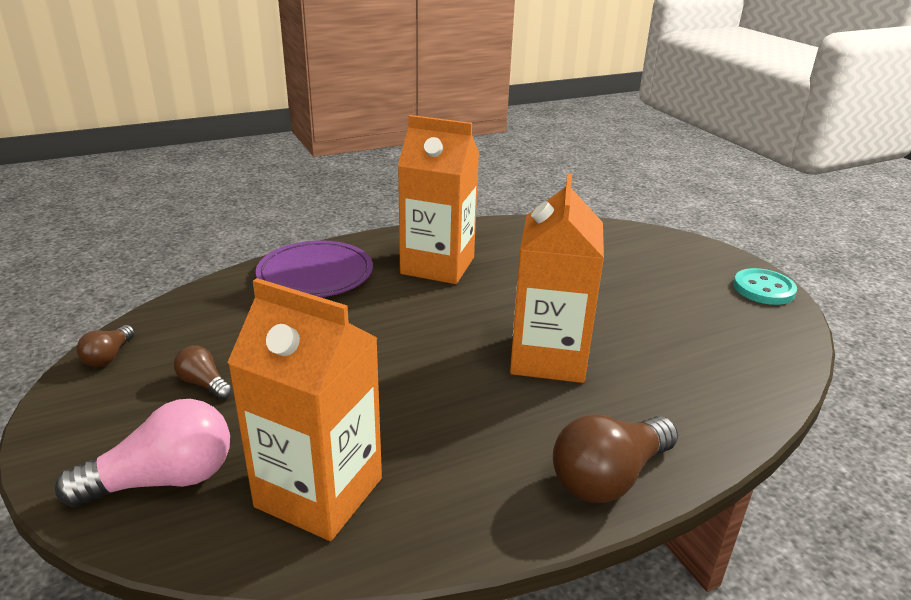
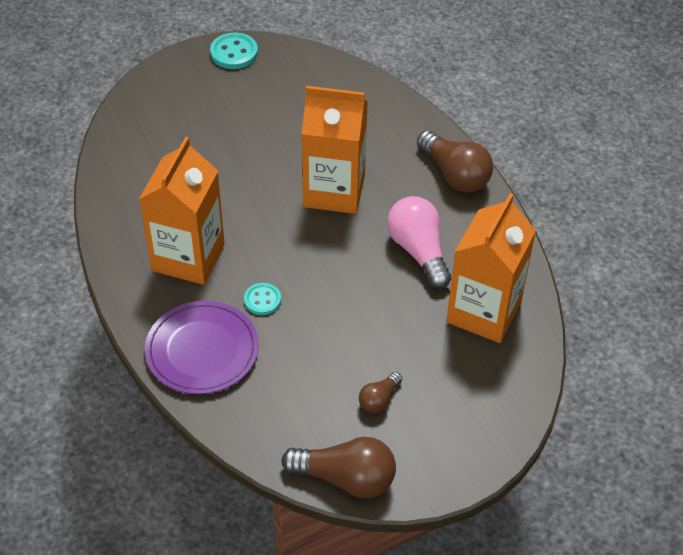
camera: 90 degrees left, 20 degrees up
pink light bulb [55,399,230,507] -> pink light bulb moved to [387,196,451,289]
brown light bulb [77,325,135,367] -> brown light bulb [281,437,396,498], size x1.91
none -> turquoise button [244,283,281,315]

